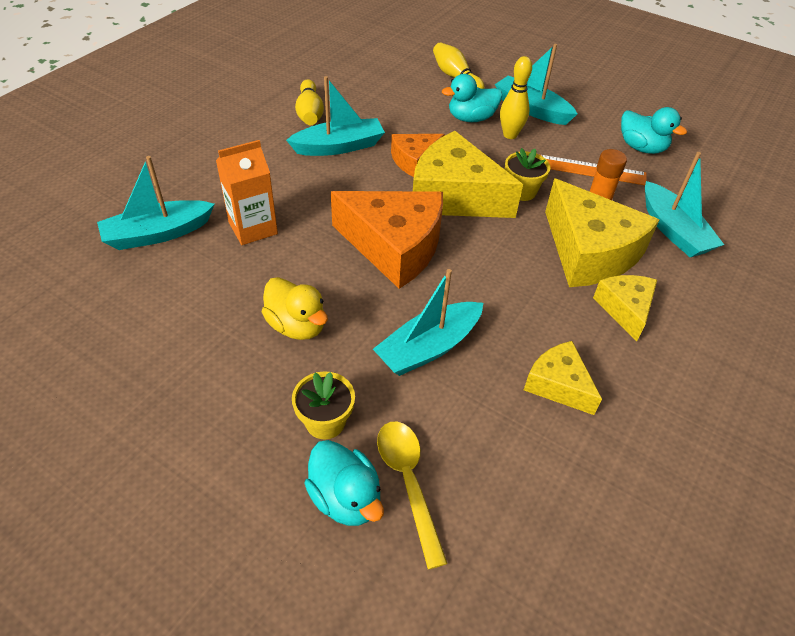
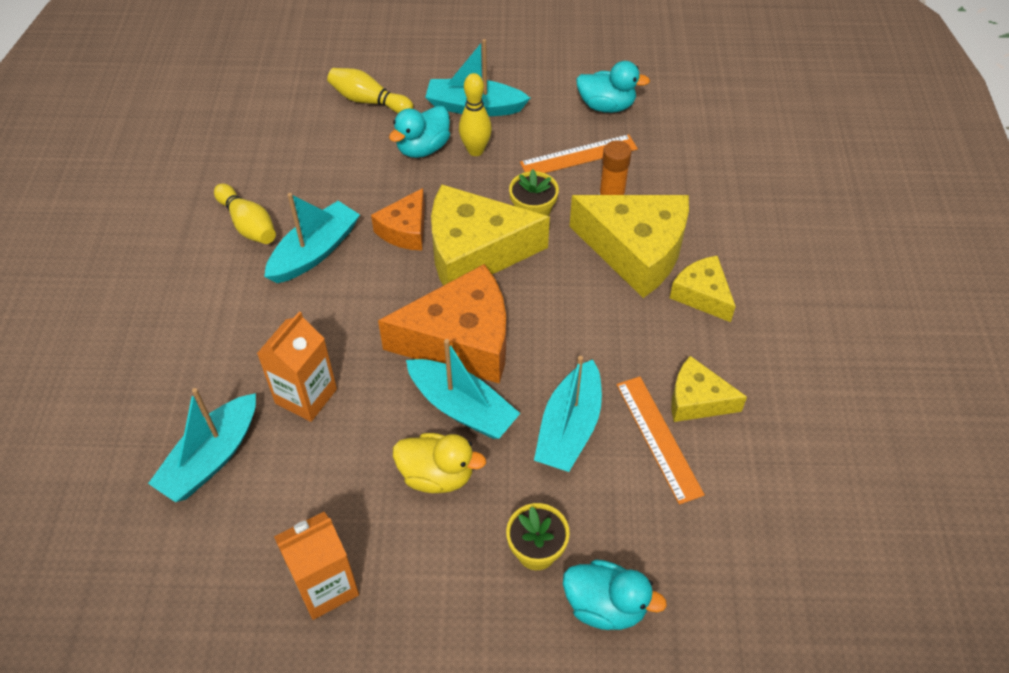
camera: 30 degrees left, 5 degrees up
yellow spoon [377,421,448,569] -> none
turquoise boat [645,152,724,257] -> turquoise boat moved to [406,339,520,439]
none -> orange carton [274,512,359,620]
none -> orange ruler [616,376,705,505]

